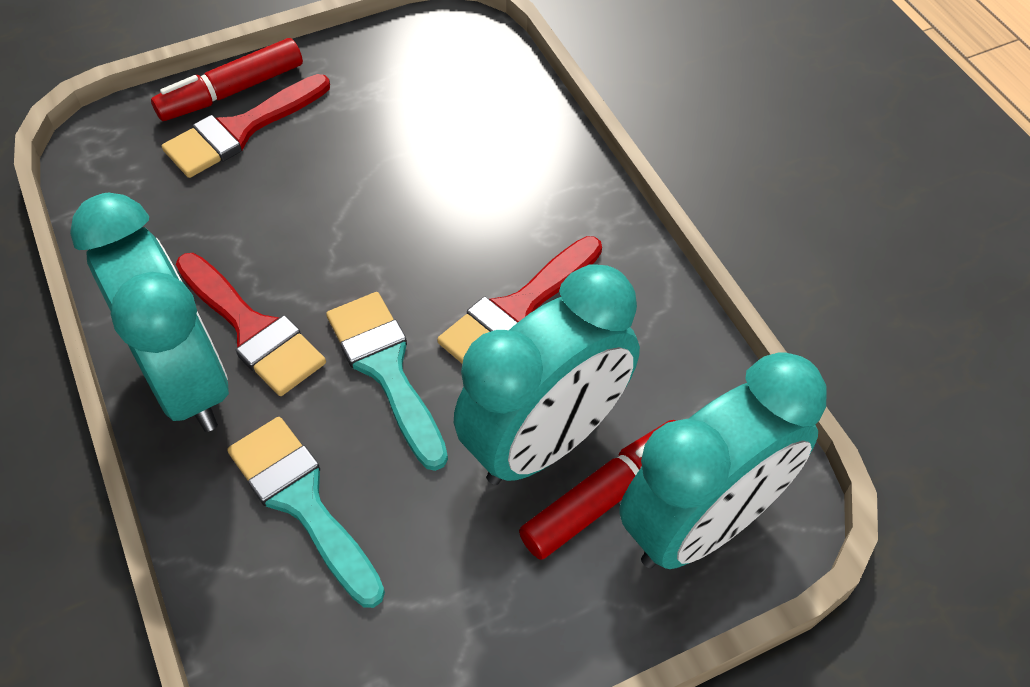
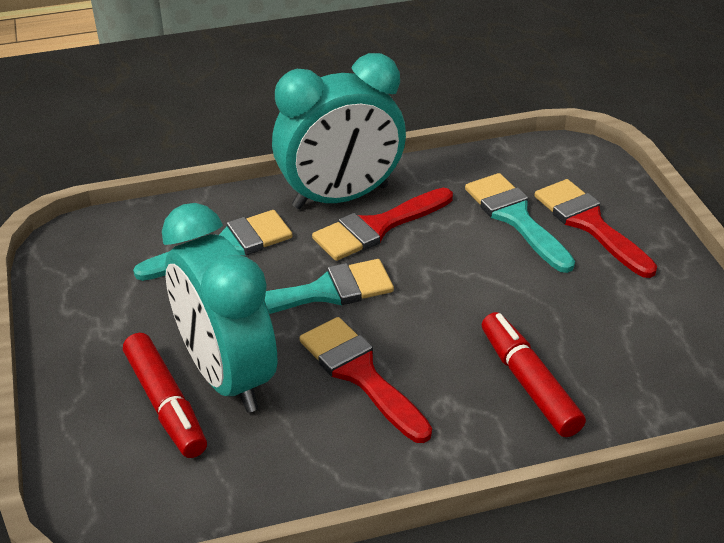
camera: 100 degrees right, 15 degrees down
red marker [151,38,303,121] -> red marker moved to [482,312,586,437]
turquoise clock [620,353,826,569] -> none
none -> turquoise brush [465,173,575,273]

